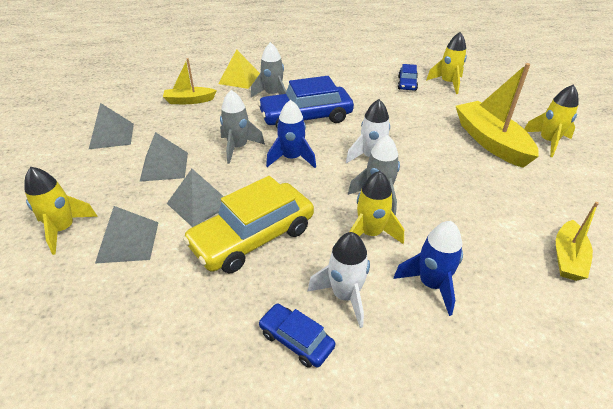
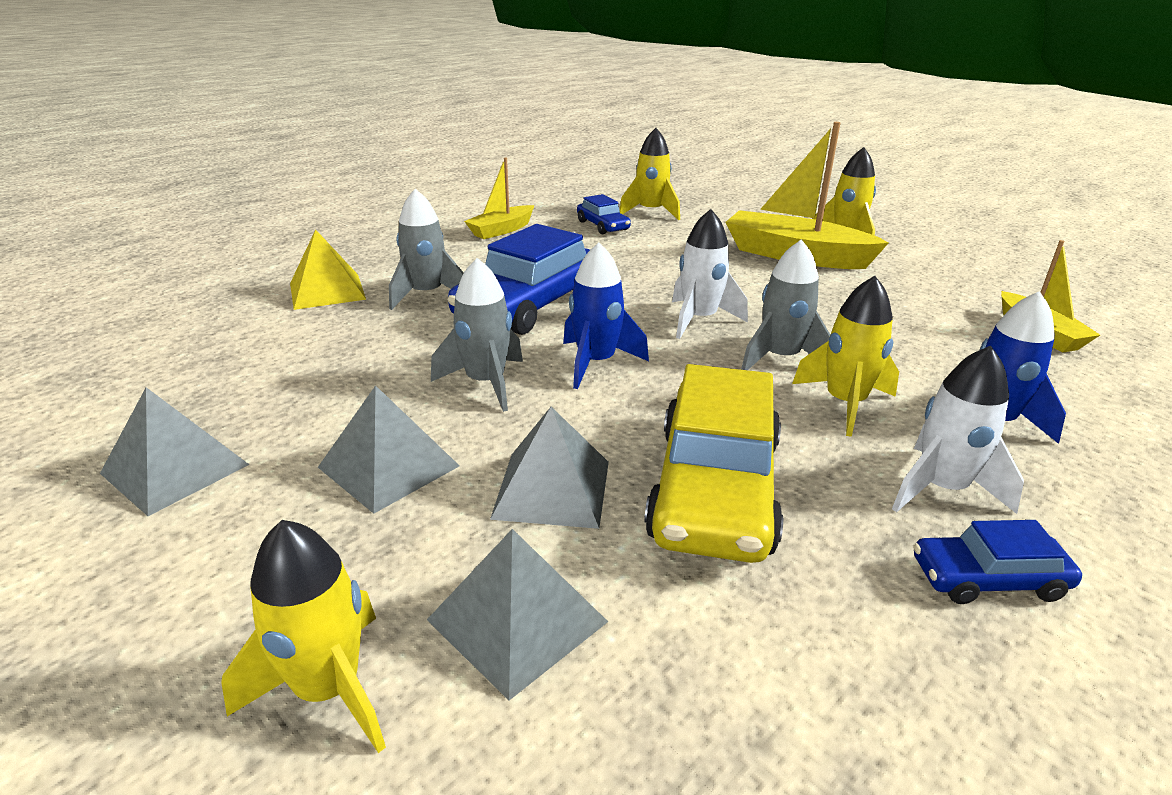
camera: 40 degrees left, 10 degrees down
yellow boat [163,58,217,104] -> yellow boat moved to [464,158,534,239]

